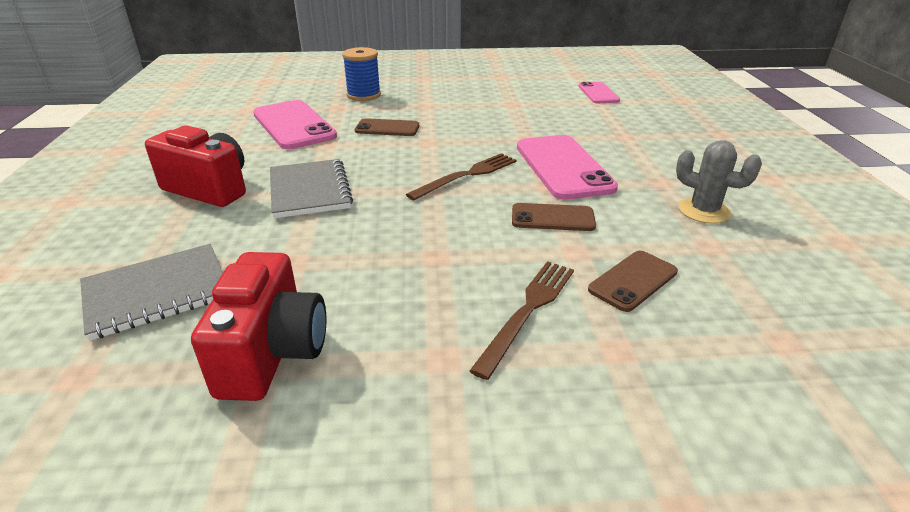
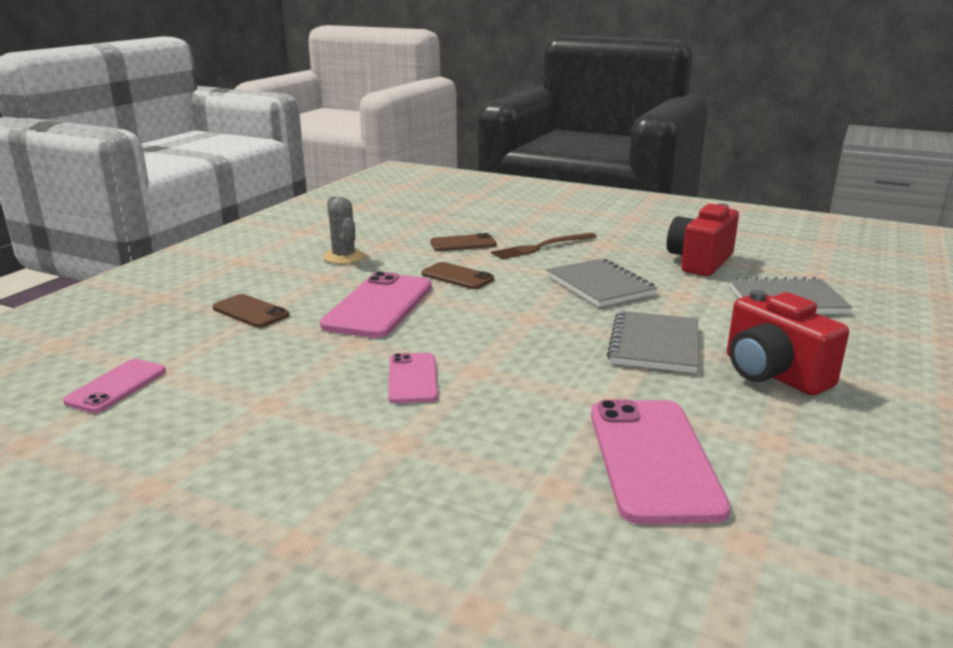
camera: 150 degrees left, 10 degrees down
blue spool [342,47,381,101] -> none
brown phone [355,118,419,136] -> brown phone moved to [213,294,289,328]
brown fork [406,153,517,200] -> none
none -> pink phone [388,353,438,403]
none -> grey notebook [547,258,658,307]

